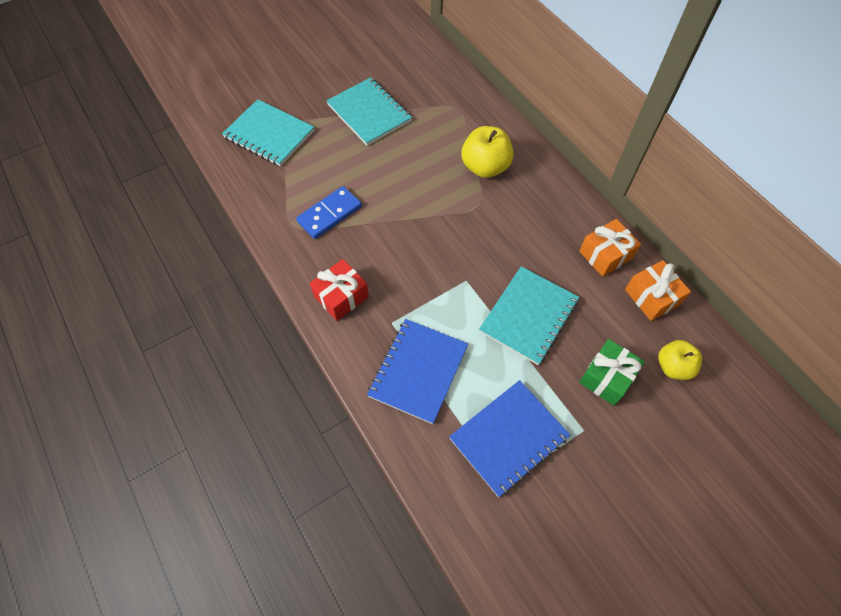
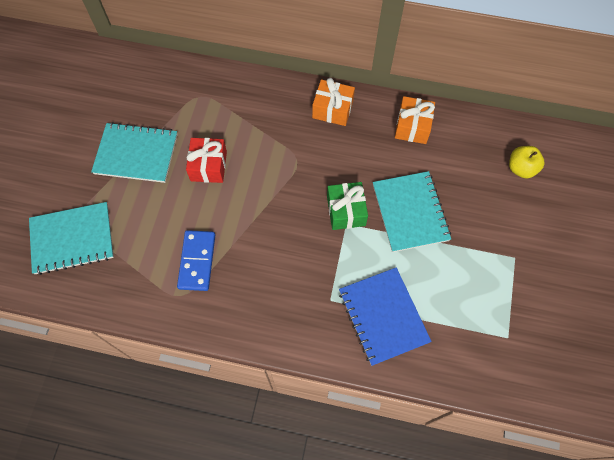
camera: 45 degrees left, 5 degrees up
red gift [310,259,369,321] -> red gift moved to [186,138,227,183]
blue notebook [449,380,570,497] -> none
yellow apple [461,126,514,178] -> none
green gift [579,339,645,406] -> green gift moved to [327,182,368,230]
orange gift [625,260,691,321] -> orange gift moved to [312,78,355,126]

